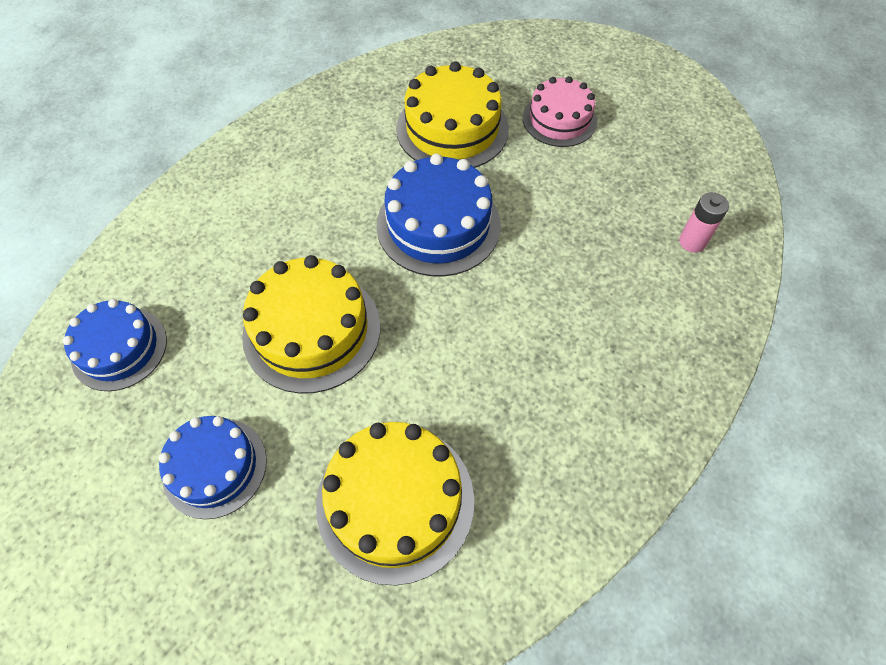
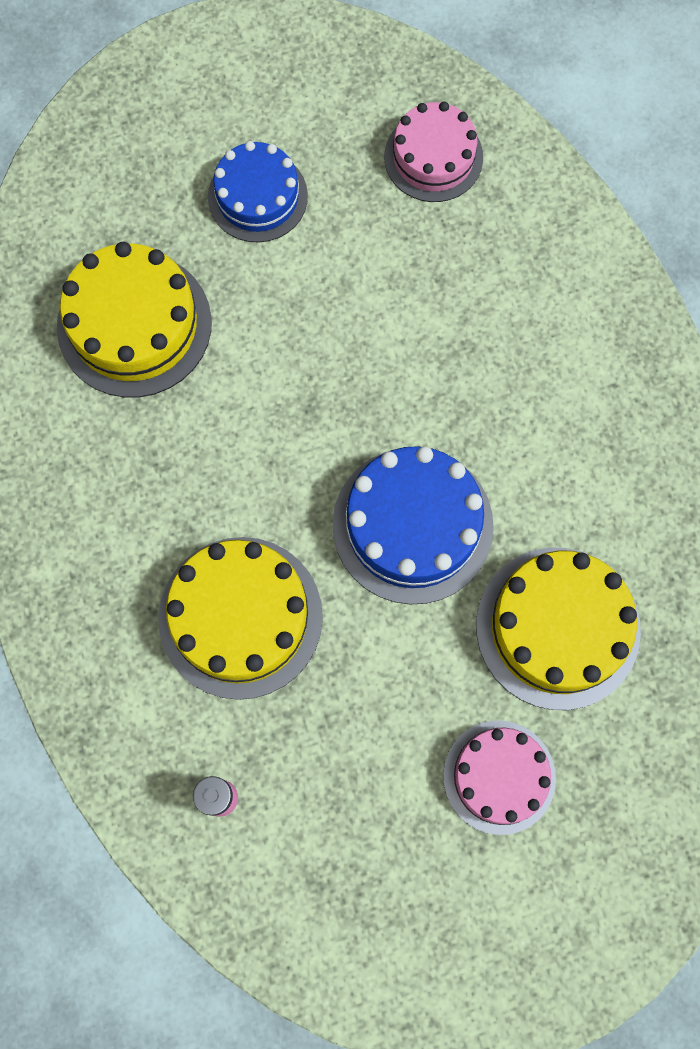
camera: 120 degrees right, 15 degrees up
blue cake [63,299,167,391] -> pink cake [384,102,483,202]
yellow cake [242,255,380,394] -> yellow cake moved to [159,537,323,700]

